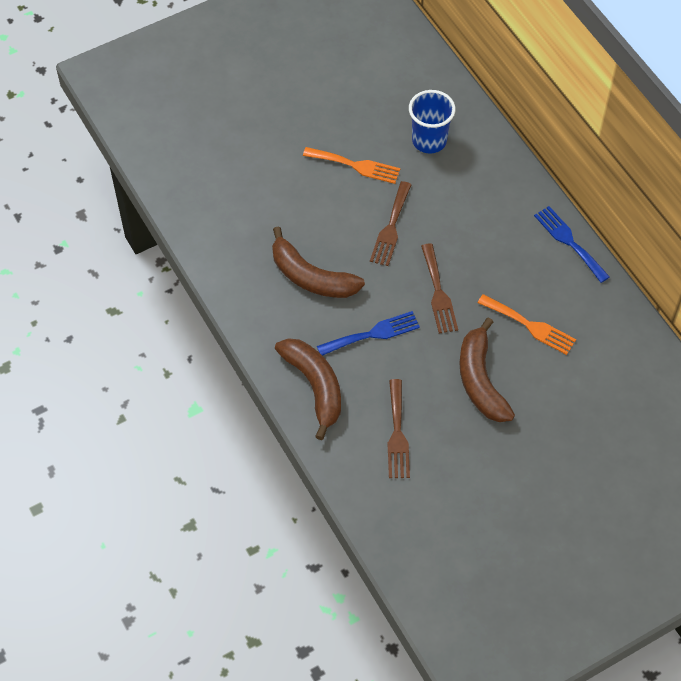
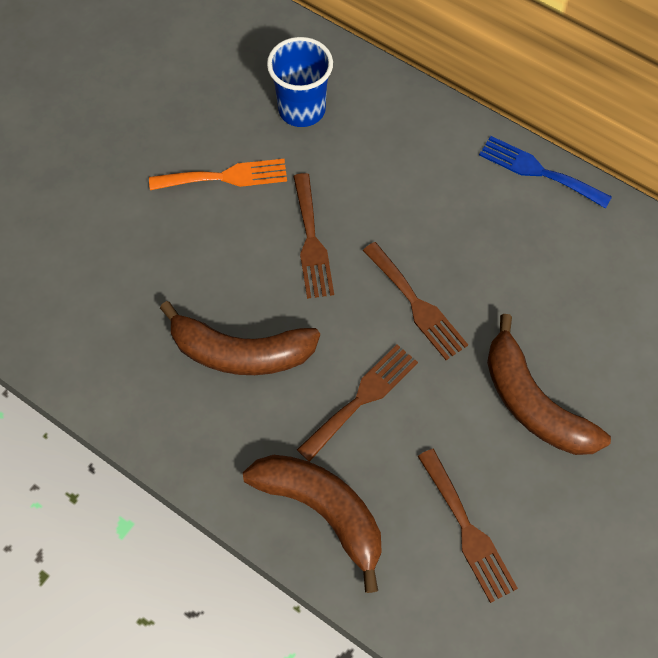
camera: 25 degrees left, 5 degrees up
blue fork [317,311,420,356] -> brown fork [297,344,418,462]
orange fork [478,294,576,355] -> none

